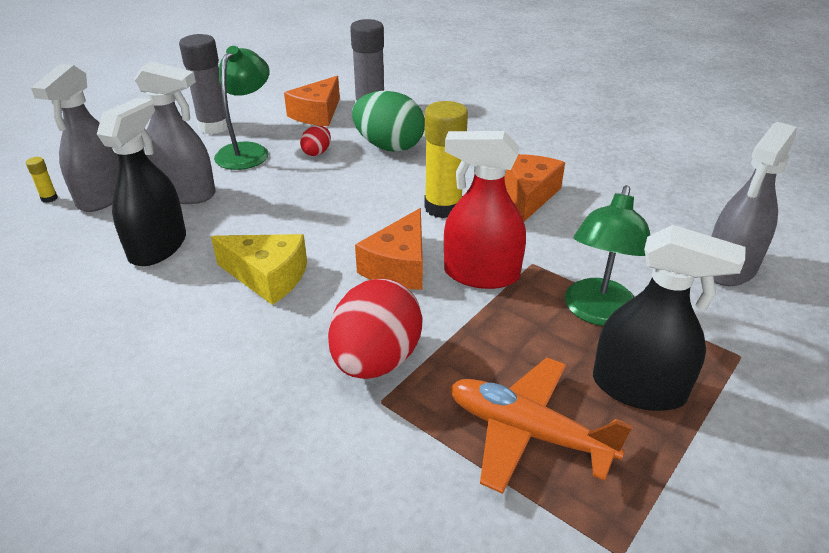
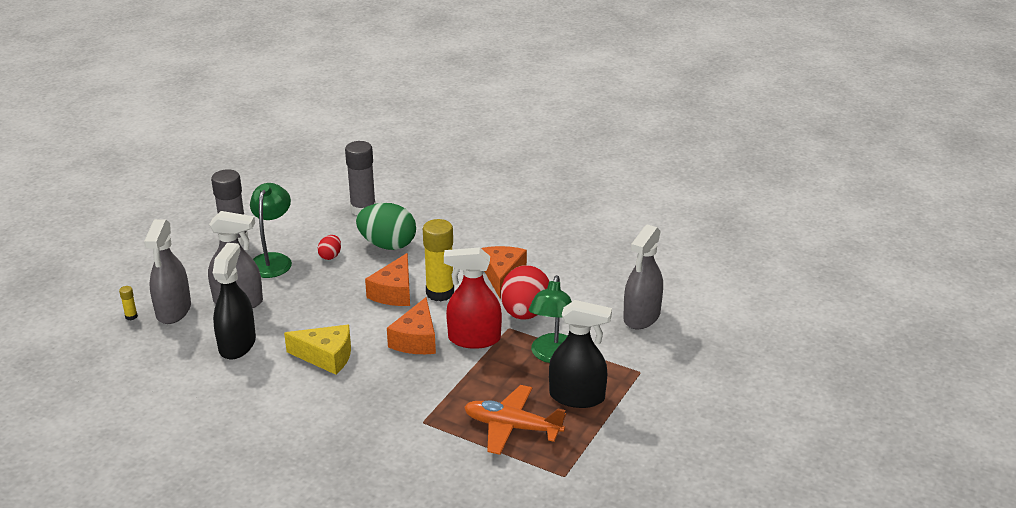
camera: 10 degrees left, 5 degrees down
orange cheese [284,76,340,126] -> orange cheese moved to [365,253,410,306]
red egg [328,279,423,379] -> red egg moved to [501,265,549,319]

